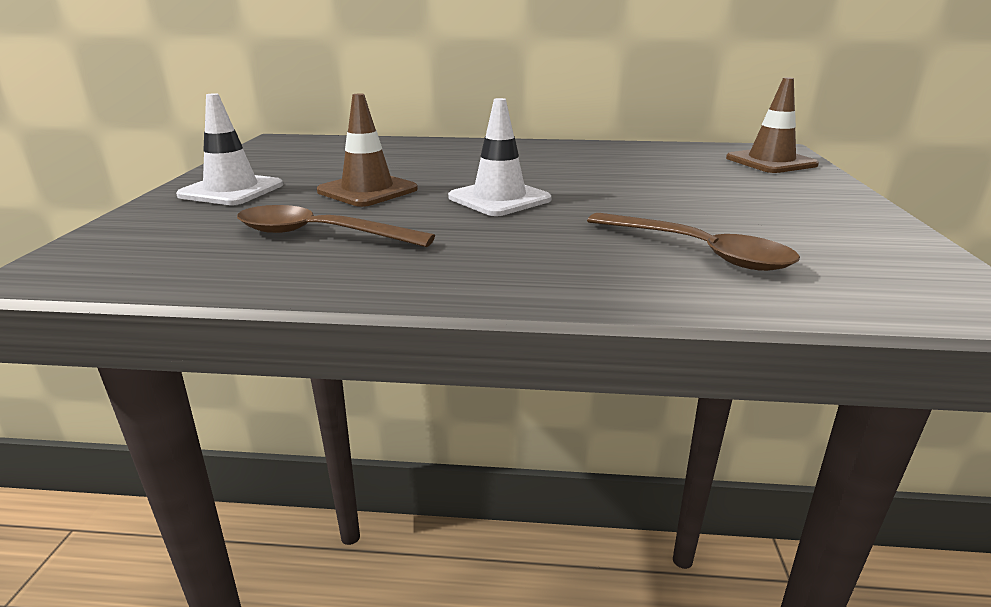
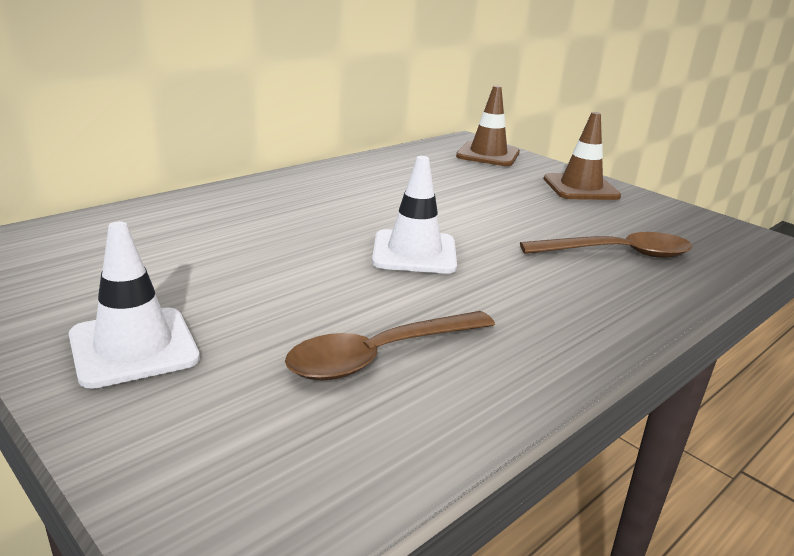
camera: 50 degrees left, 0 degrees up
brown traffic cone [317,93,418,207] -> brown traffic cone moved to [544,112,621,200]

